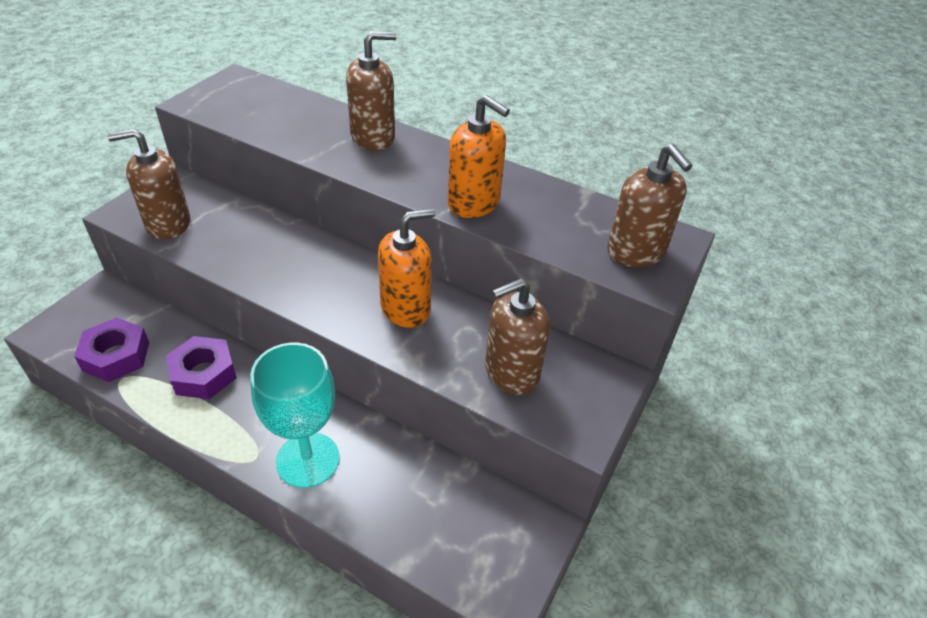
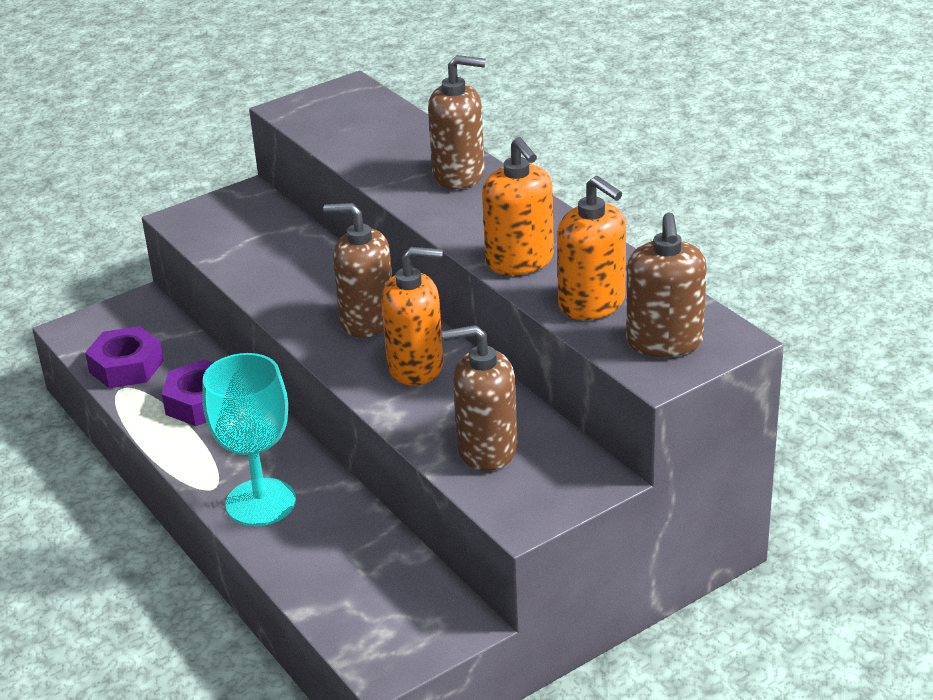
camera: 30 degrees right, 10 degrees down
brown soap dispenser [107,129,190,239] -> brown soap dispenser moved to [323,203,392,337]
none -> orange soap dispenser [557,176,626,320]

